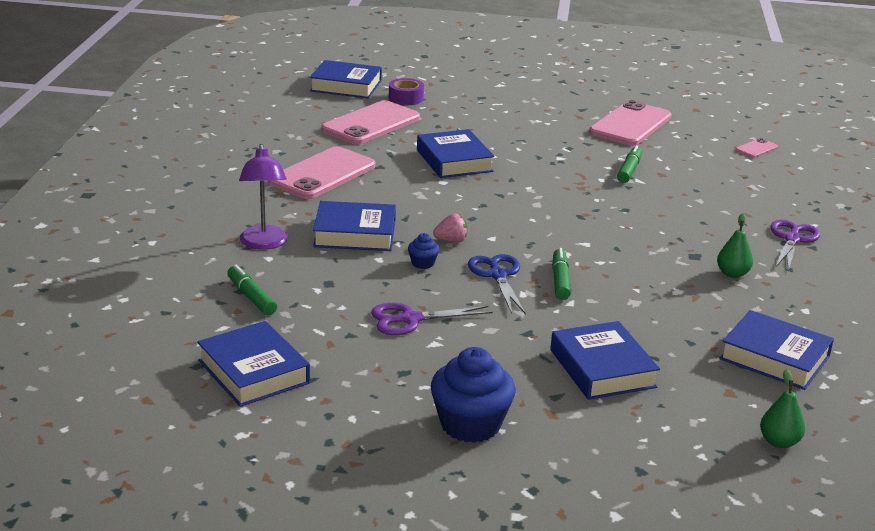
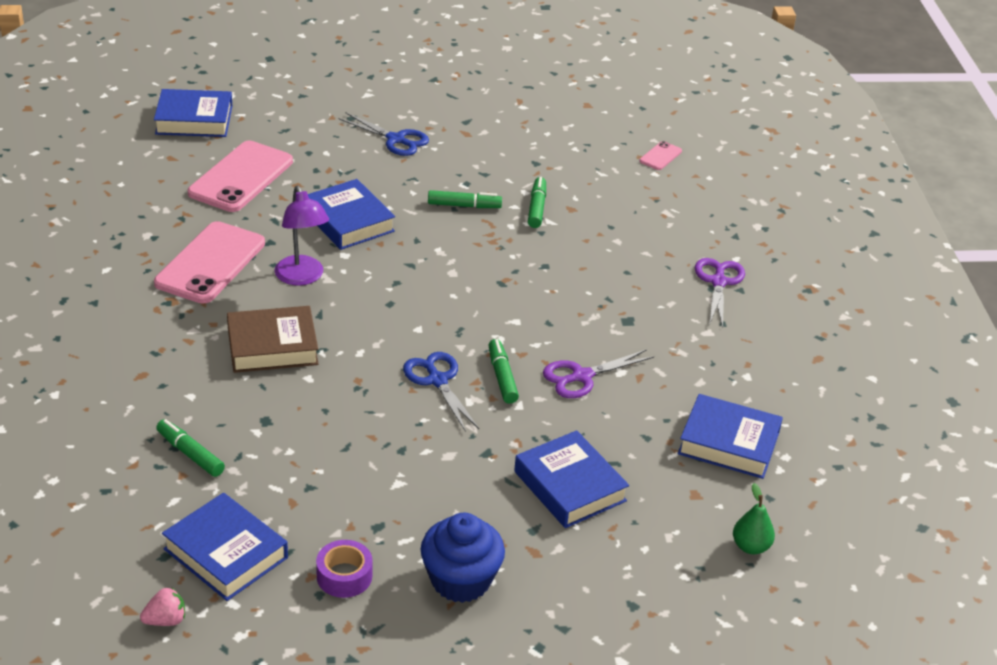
camera: 15 degrees left, 10 degrees up
purple lamp [239,144,288,250] -> purple lamp moved to [274,185,329,286]
blue book [313,201,396,251] -> brown book [227,306,319,373]
purple scissors [371,303,493,335] -> purple scissors moved to [543,349,654,398]
purple tape [389,78,424,105] -> purple tape moved to [316,540,373,598]
blue cupcake [408,233,440,269] -> none
pink strawberry [433,213,467,242] -> pink strawberry moved to [140,587,185,626]
pink phone [589,100,672,146] -> none
green pear [717,213,753,278] -> none
none -> blue scissors [338,113,429,156]
none -> green marker [428,190,502,208]

